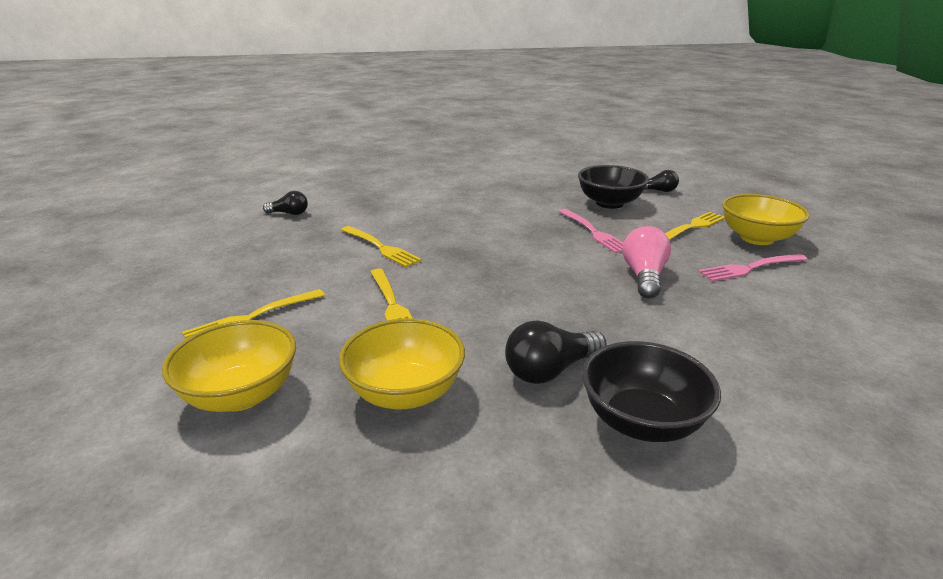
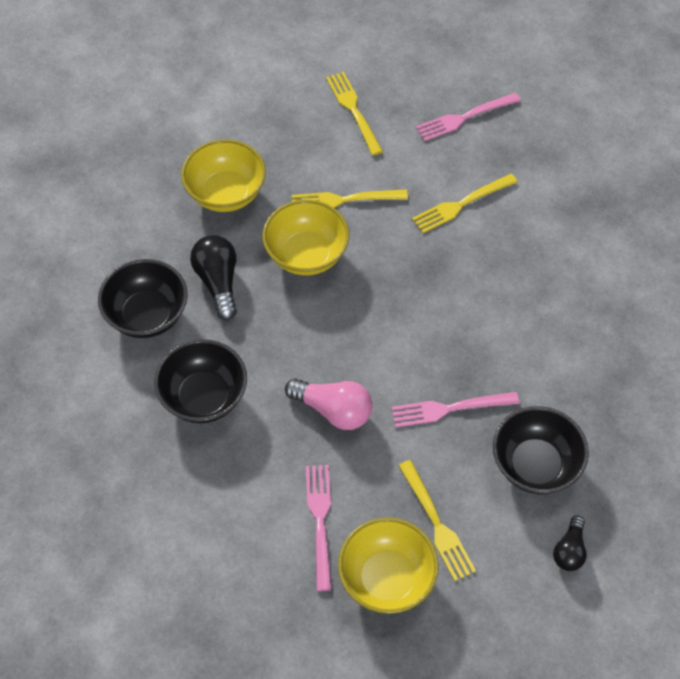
camera: 105 degrees right, 30 degrees up
yellow bowl [162,320,296,412] -> yellow bowl moved to [263,200,349,275]
black light bulb [263,191,308,215] -> none
none -> black bowl [154,339,247,423]
none -> pink fork [416,93,521,142]

